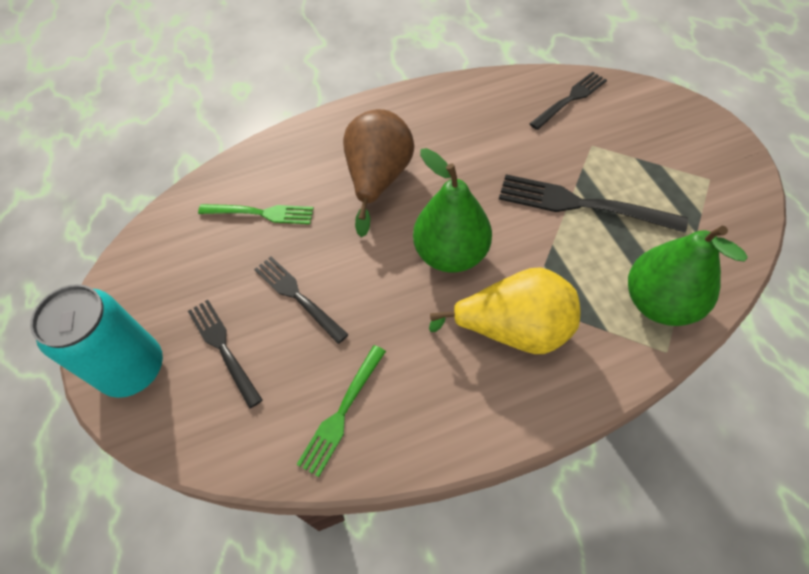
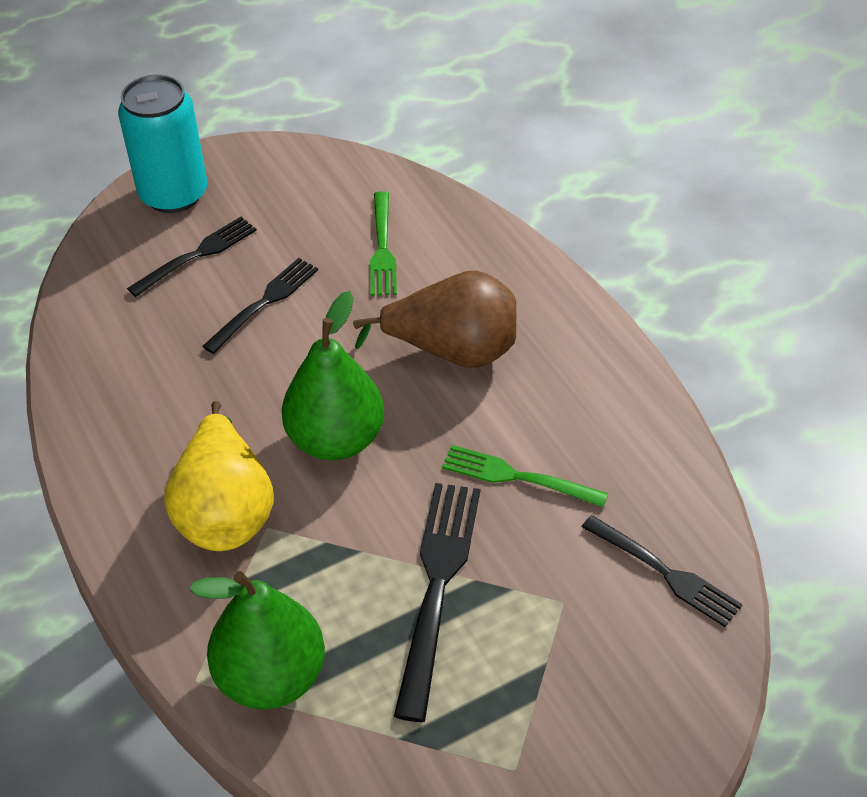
camera: 80 degrees right, 10 degrees down
green fork [297,345,386,477] -> green fork moved to [442,445,608,507]

